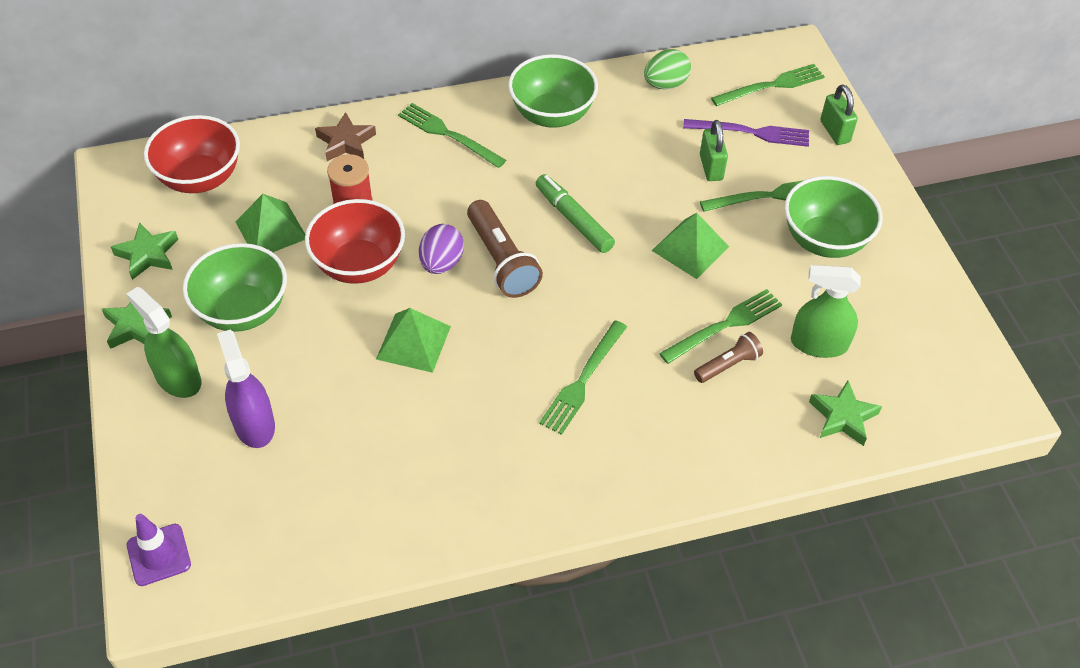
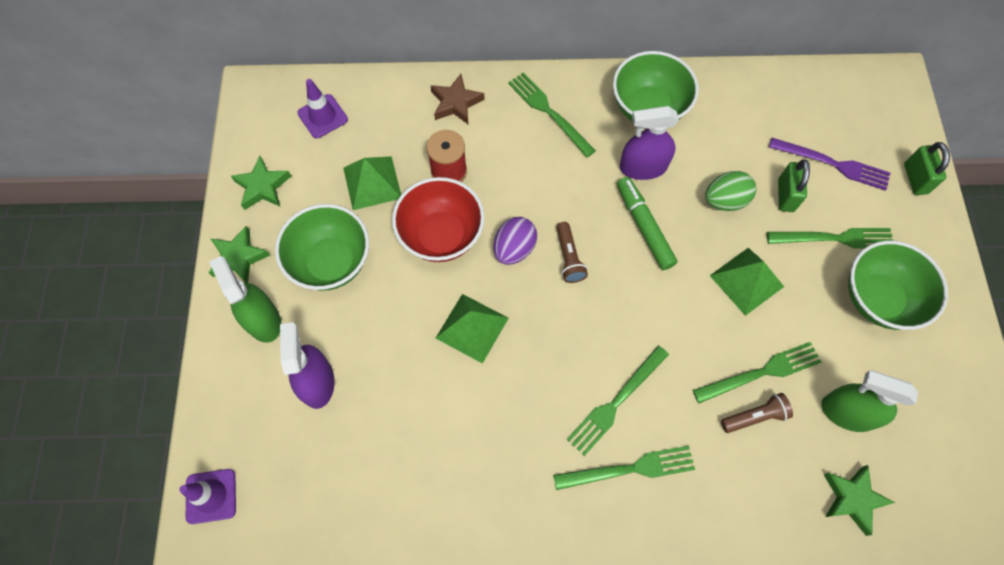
camera: 15 degrees right, 15 degrees up
red bowl [144,115,240,193] -> purple traffic cone [297,79,348,138]
brown flashlight [467,200,543,298] -> brown flashlight [556,222,588,283], size x0.58
green egg [644,49,691,89] -> green egg moved to [705,171,756,211]
green fork [711,64,825,106] -> green fork moved to [553,446,695,490]
none -> purple spray bottle [620,106,679,180]

